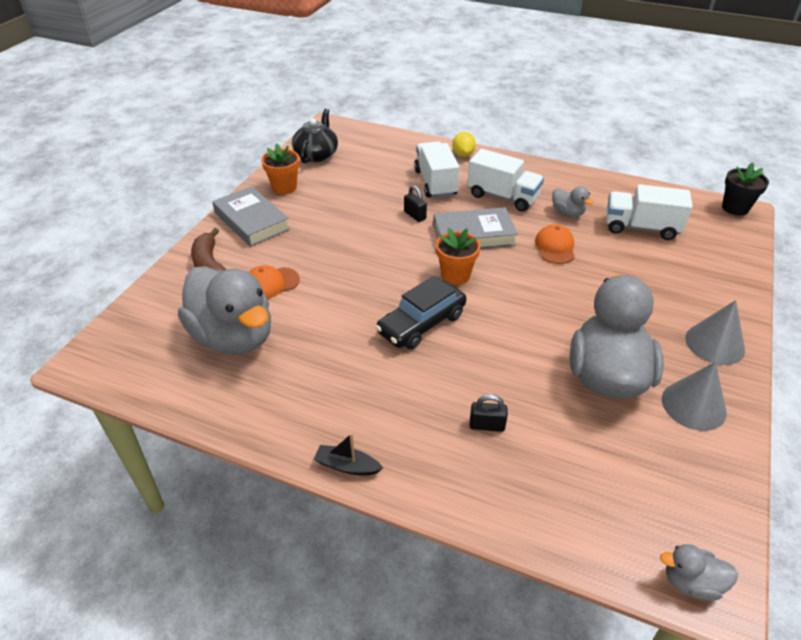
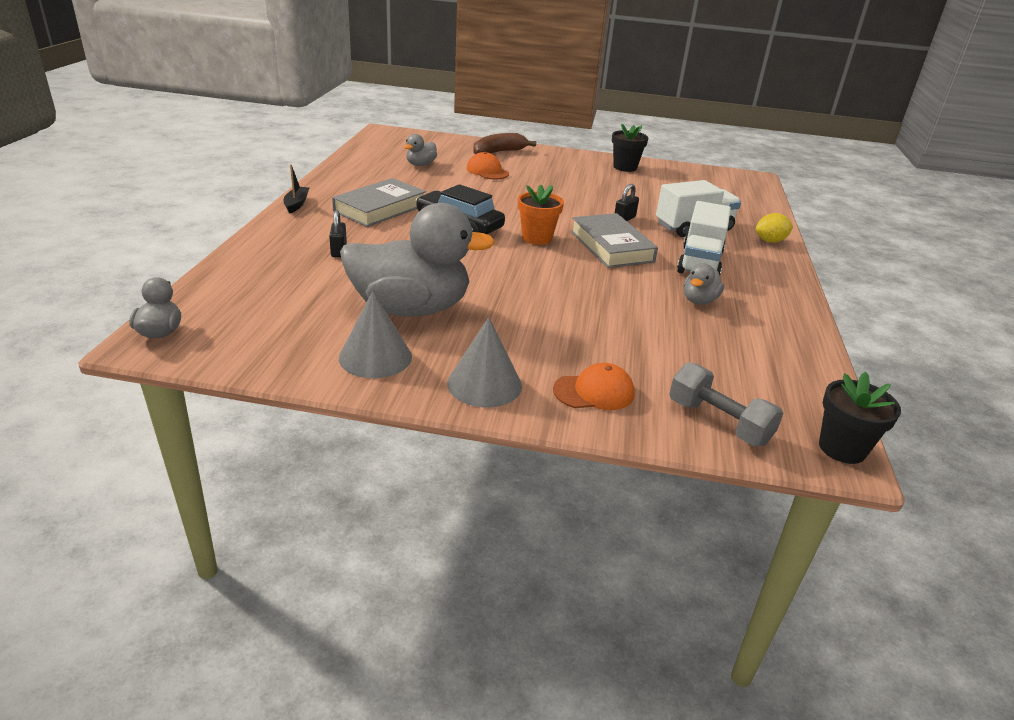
camera: 75 degrees right, 10 degrees down
grey duck [178,266,271,355] -> grey duck [404,134,437,166], size x0.43
grey book [212,186,290,247] -> grey book moved to [332,178,426,227]
orange flower pot [261,144,300,194] -> black flower pot [612,124,648,172]
black teapot [292,109,338,163] -> none
orange cap [535,224,575,264] -> orange cap moved to [553,363,635,410]
white truck [606,184,693,240] -> none
none -> grey dumbbell [669,362,783,446]

